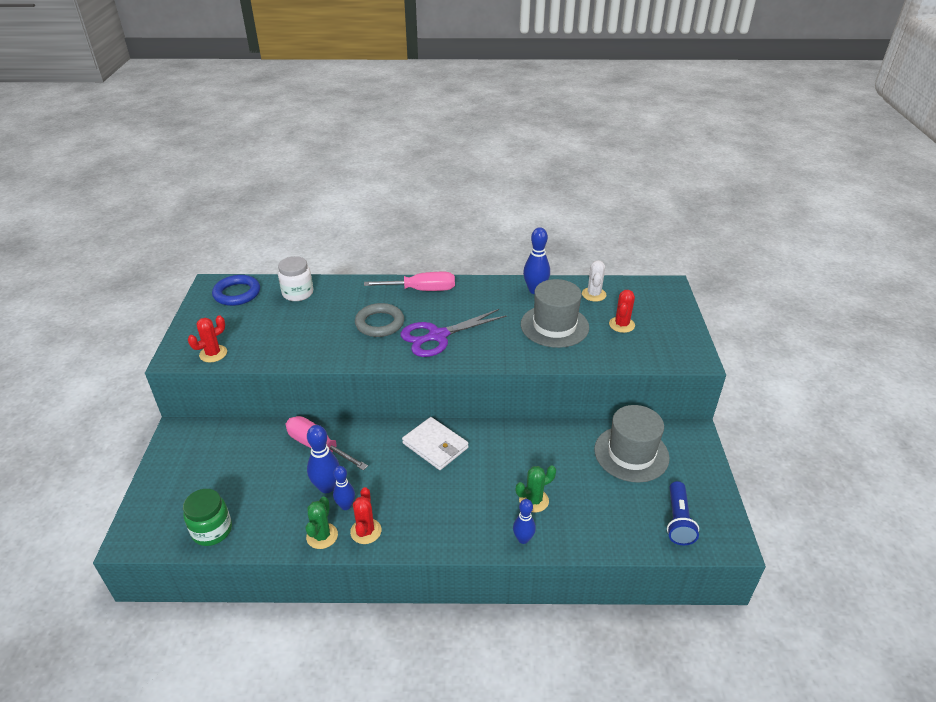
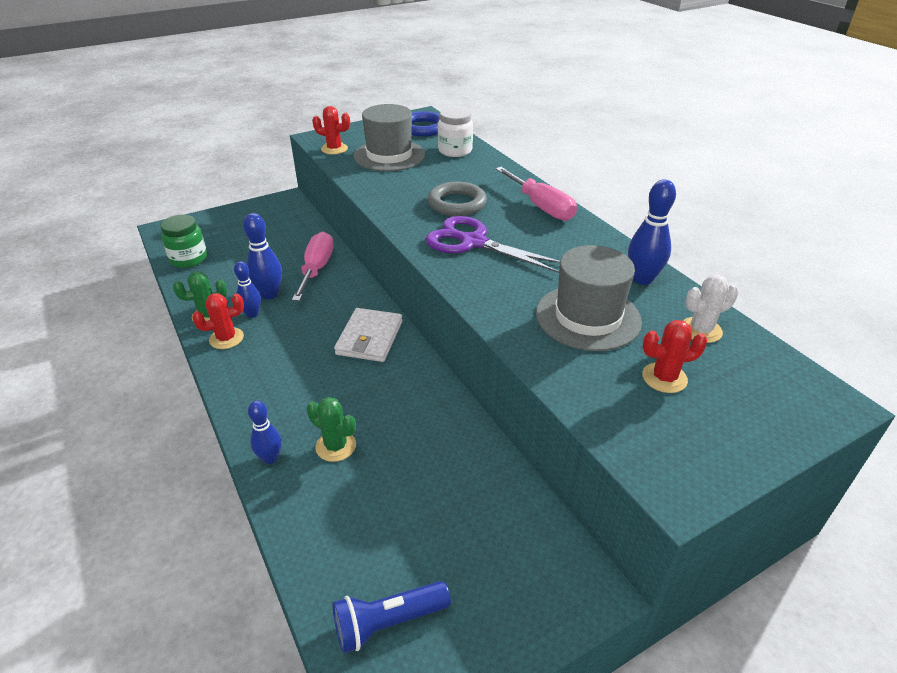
camera: 60 degrees right, 0 degrees up
grey hat [594,405,670,482] -> grey hat moved to [353,104,425,172]

